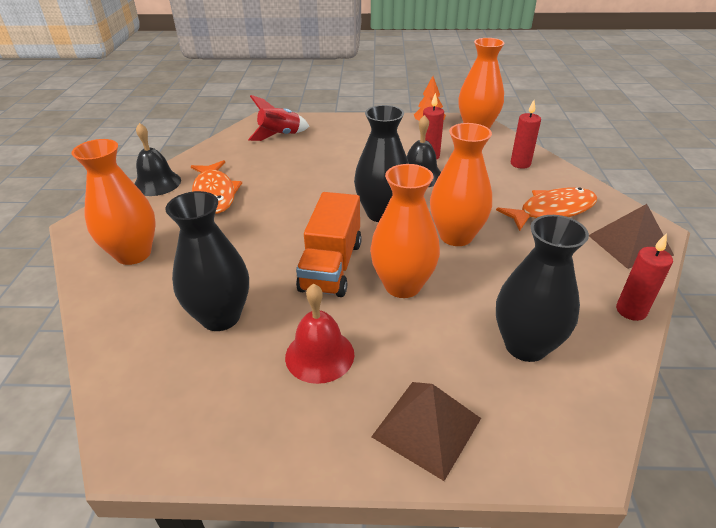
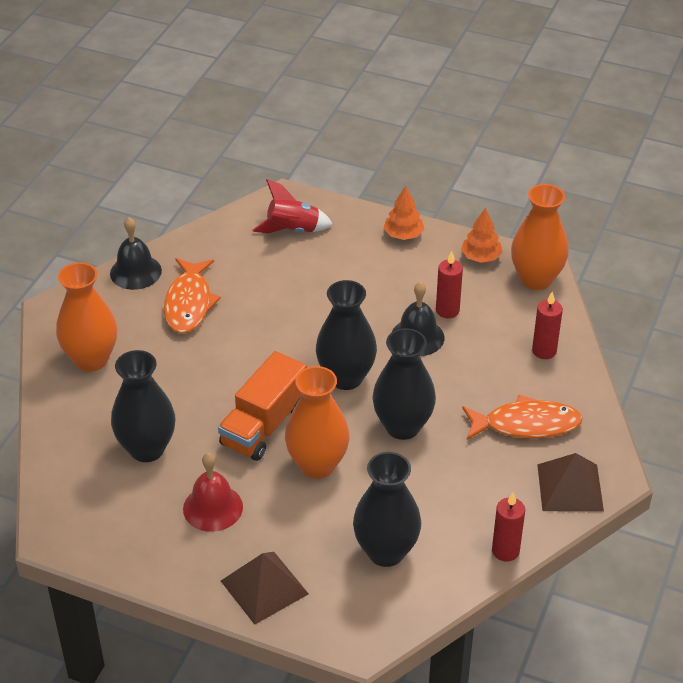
camera: 20 degrees right, 5 degrees up
orange vase [430,123,492,246] -> black vase [372,328,436,440]
none -> orange tree [384,186,424,240]

